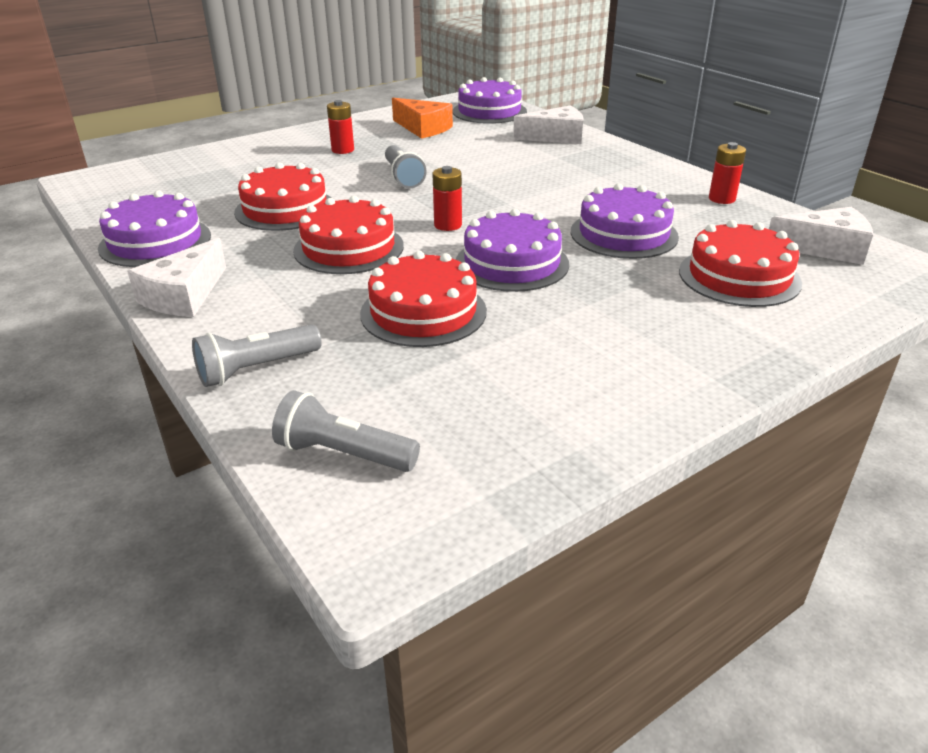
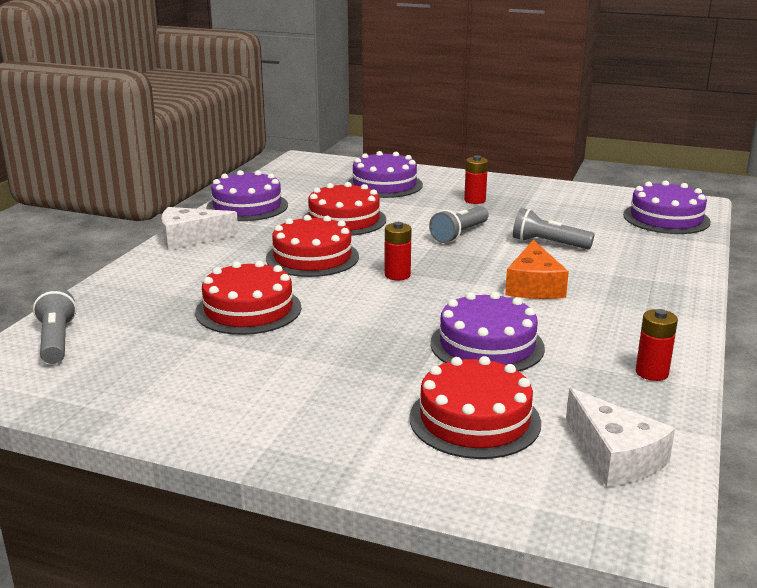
camera: 55 degrees right, 10 degrees down
grey flashlight [192,324,322,387] -> grey flashlight moved to [513,208,594,249]
orange cheese [392,98,453,139] -> orange cheese moved to [505,240,569,299]
purple cake [456,209,569,292] -> purple cake moved to [348,151,423,198]
white cheese [513,105,583,144] -> none

